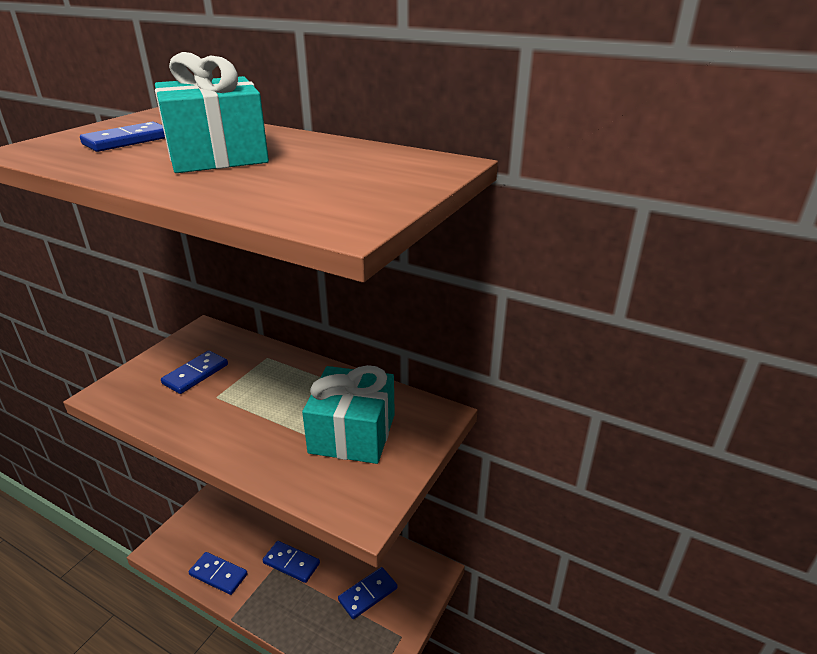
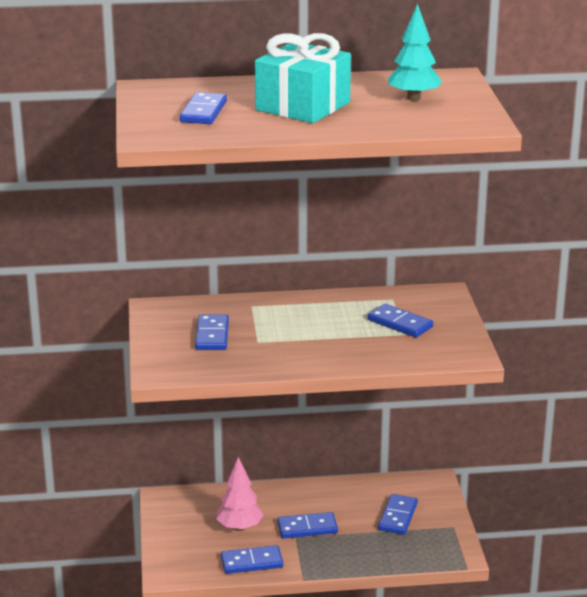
camera: 35 degrees left, 5 degrees down
turquoise gift [302,365,395,464] -> blue domino [368,304,433,338]
none -> pink tree [216,457,264,531]
none -> turquoise tree [388,4,442,101]

